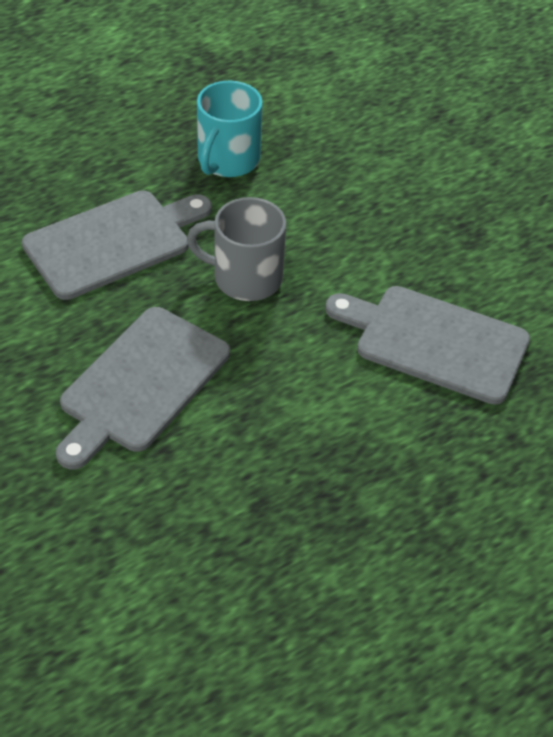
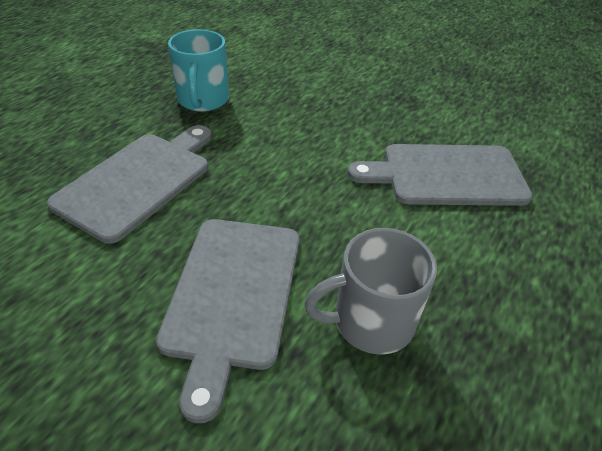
camera: 25 degrees left, 5 degrees down
grey mug [187,197,286,301] -> grey mug moved to [304,228,437,355]

